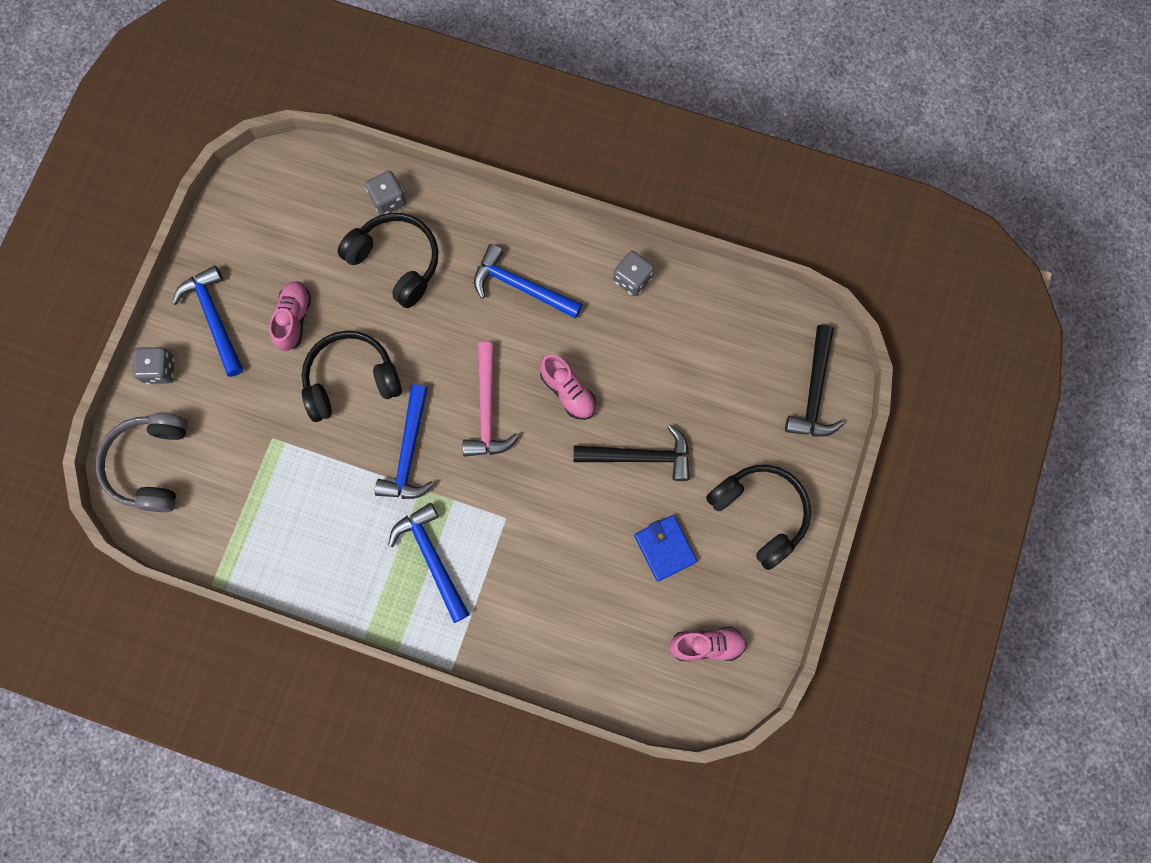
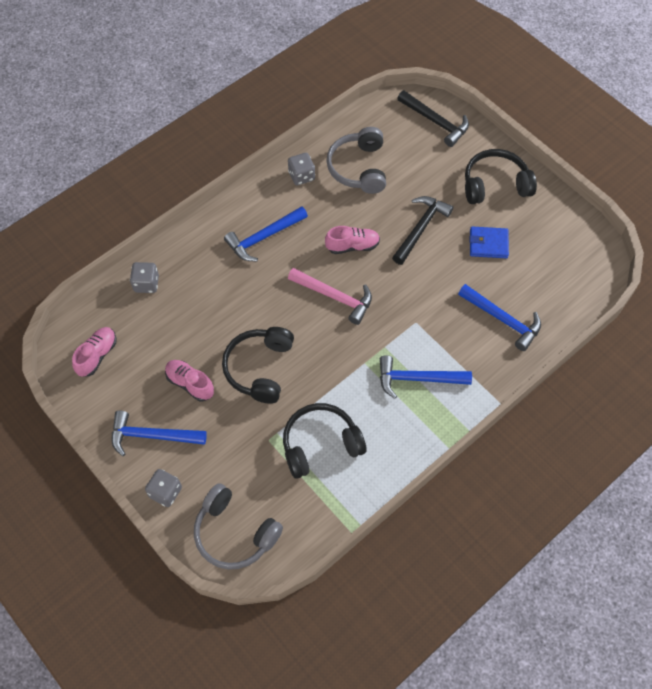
camera: 60 degrees left, 15 degrees down
black headphones [338,213,438,308] -> black headphones moved to [283,403,366,479]
blue hammer [375,384,434,499] -> blue hammer moved to [458,284,541,351]
pink shoe [669,627,747,661] -> pink shoe moved to [72,327,117,377]
none -> grey headphones [326,127,386,194]

